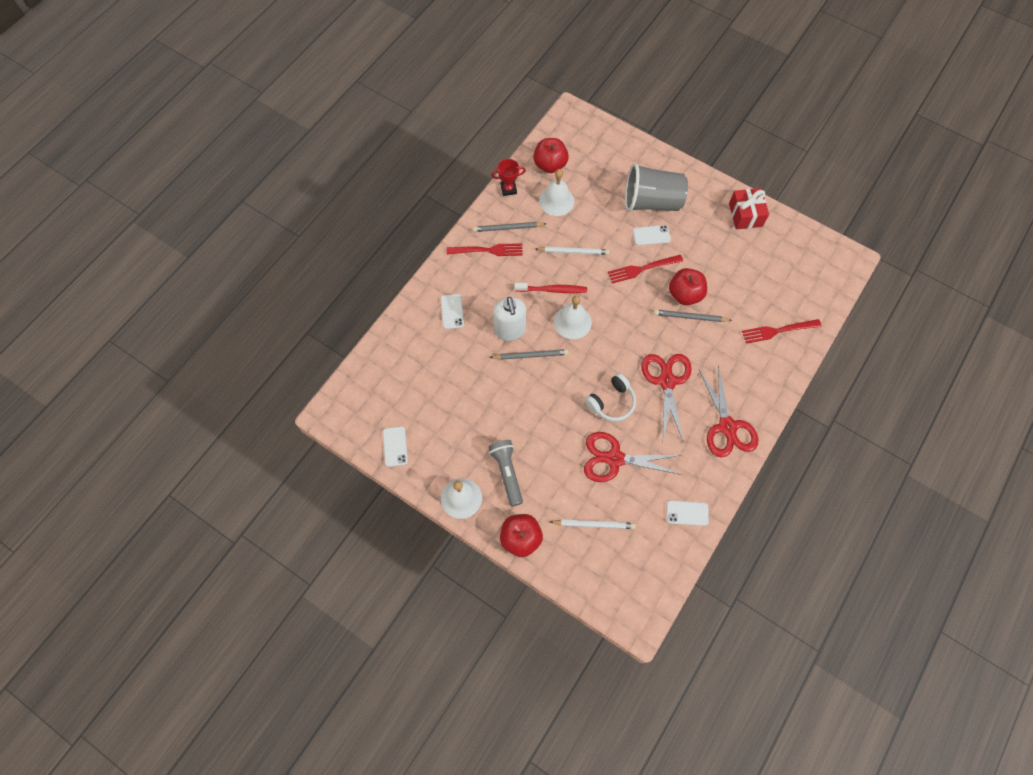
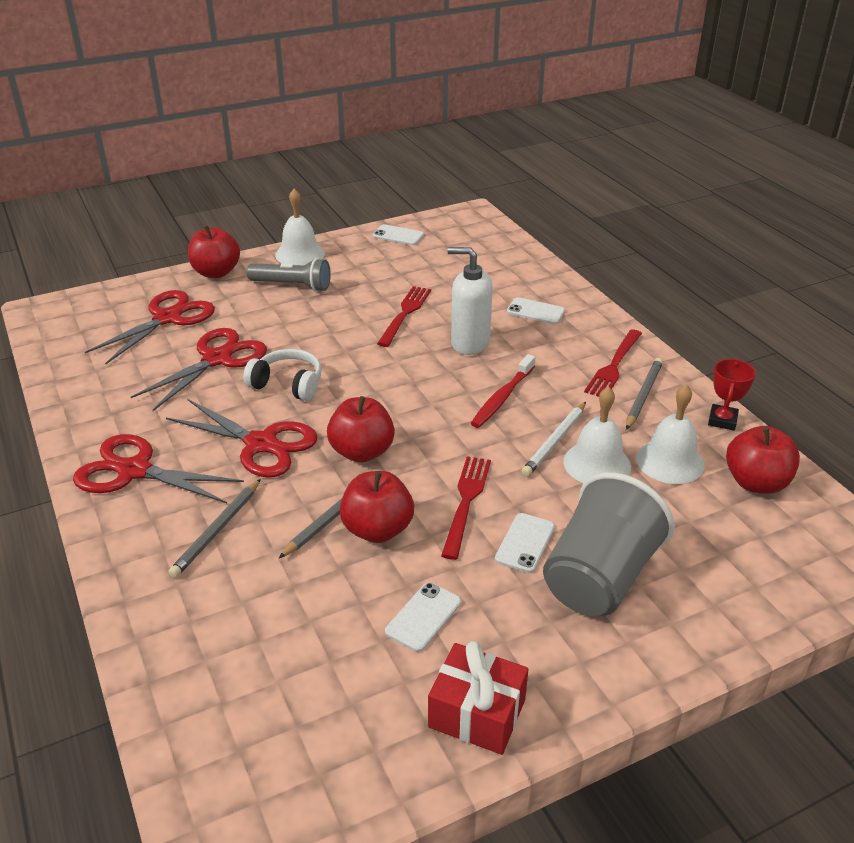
camera: 120 degrees right, 30 degrees down
grey pencil [489,349,569,360] -> grey pencil moved to [168,479,261,578]
white pencil [550,519,636,529] -> red scissors [85,290,215,364]
white bell [554,295,592,339] -> white bell moved to [563,386,631,483]
white headphones [585,373,636,421] -> white headphones turned 120 degrees clockwise [243,349,322,401]
white phone [667,500,709,526] -> white phone moved to [385,582,461,652]
red fork [742,319,821,343] -> red fork moved to [377,286,431,347]
none -> red apple [327,396,395,463]

